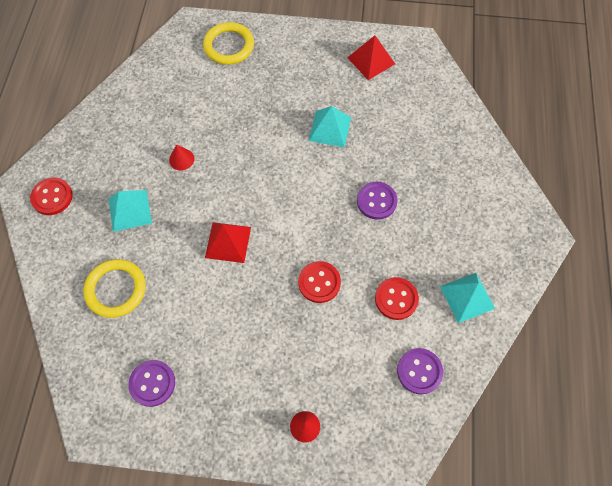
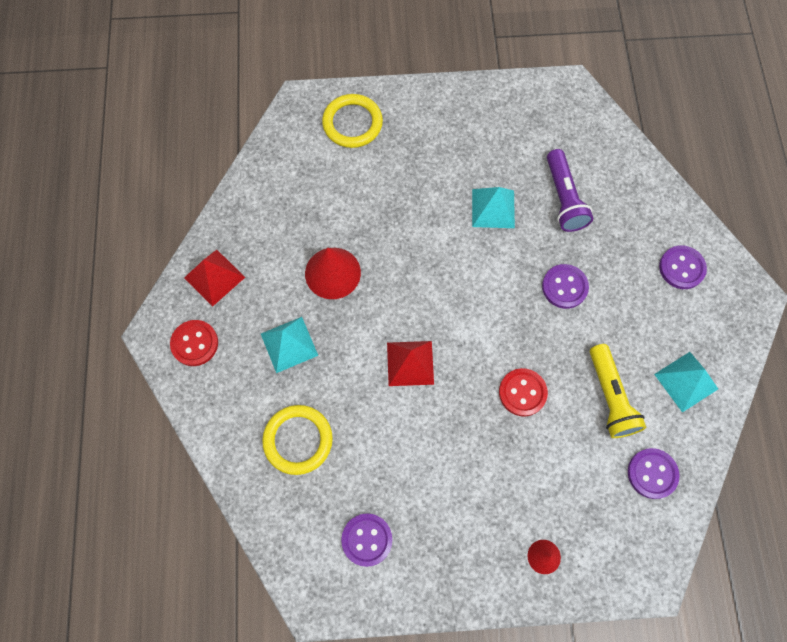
camera: 10 degrees left, 5 degrees up
red cone [169,144,194,171] -> red cone [305,248,361,299], size x1.90
red pyramid [347,35,395,80] -> red pyramid moved to [184,250,245,306]
red button [375,277,419,320] -> yellow flashlight [590,344,646,438]
none -> purple flashlight [547,149,593,232]
none -> purple button [659,245,707,289]

